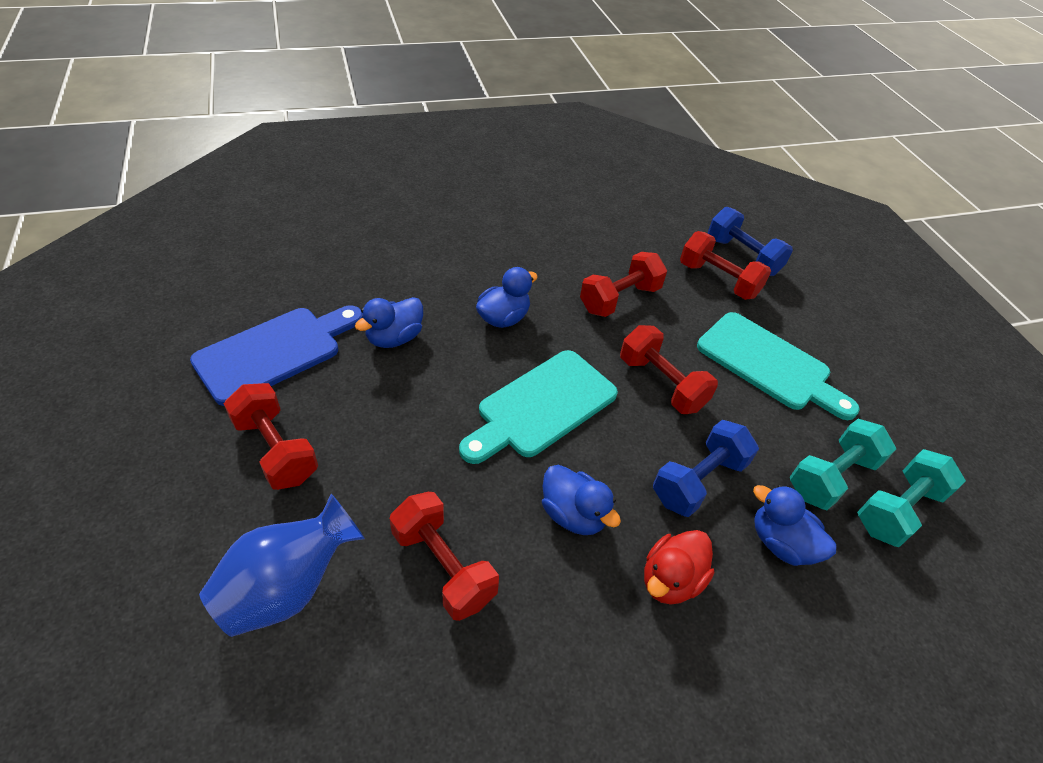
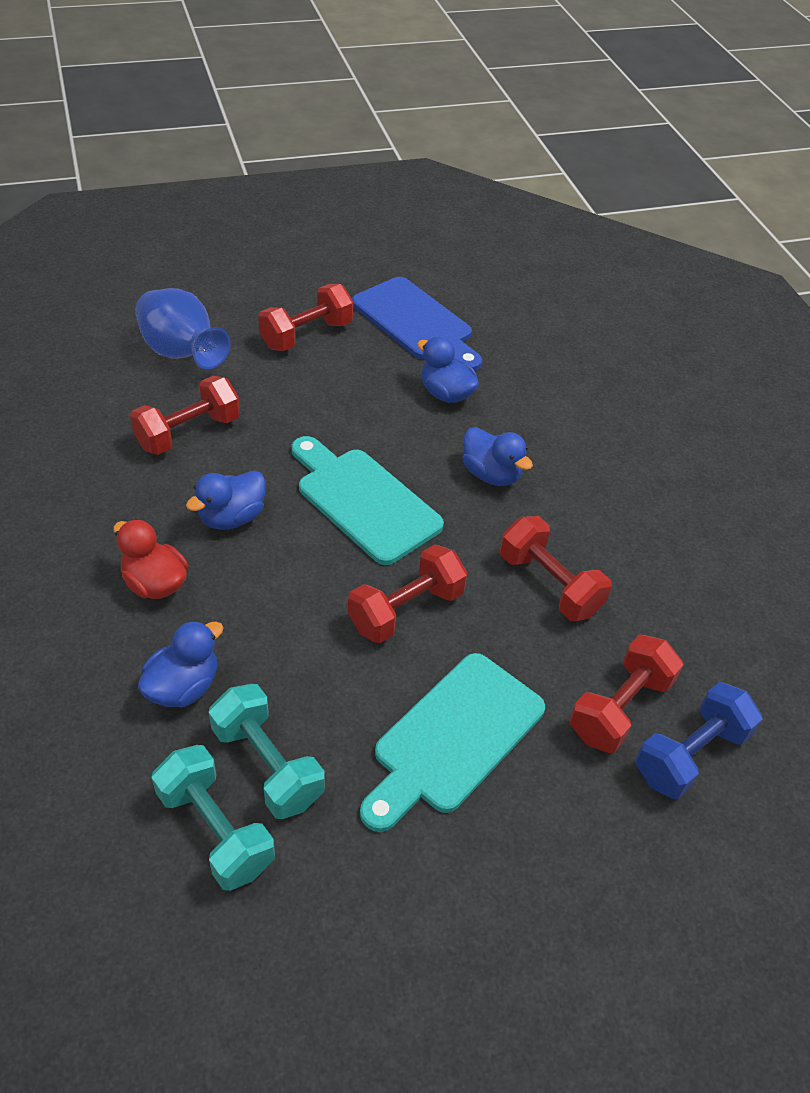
camera: 90 degrees right, 0 degrees up
blue dumbbell [653,420,759,517] -> none

